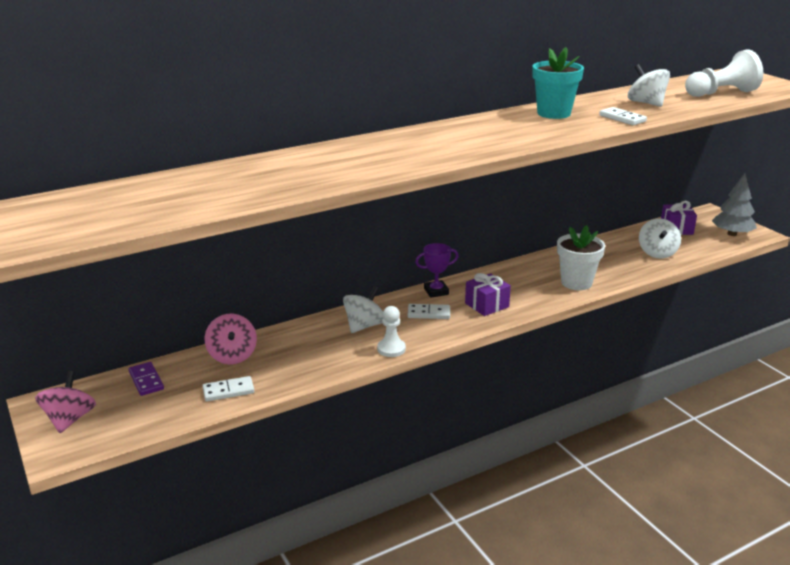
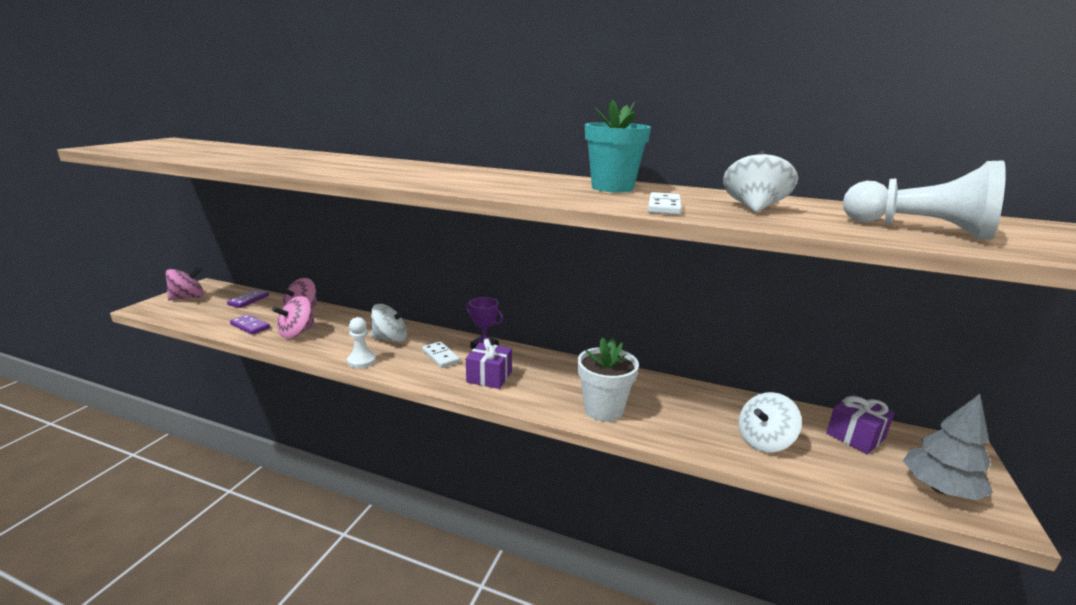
camera: 50 degrees right, 5 degrees down
white domino [203,376,254,402] -> purple domino [230,314,270,335]
none -> pink spinning top [272,296,315,338]

